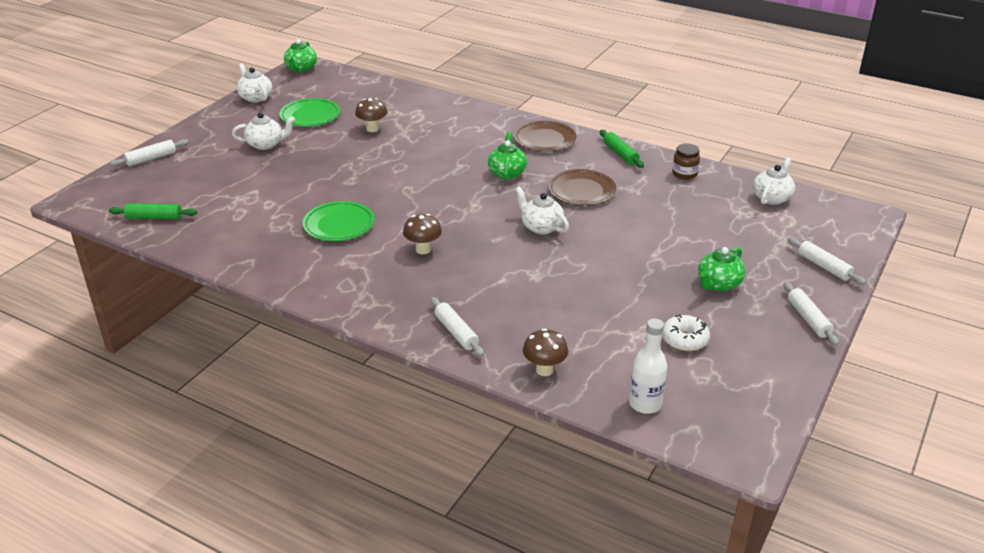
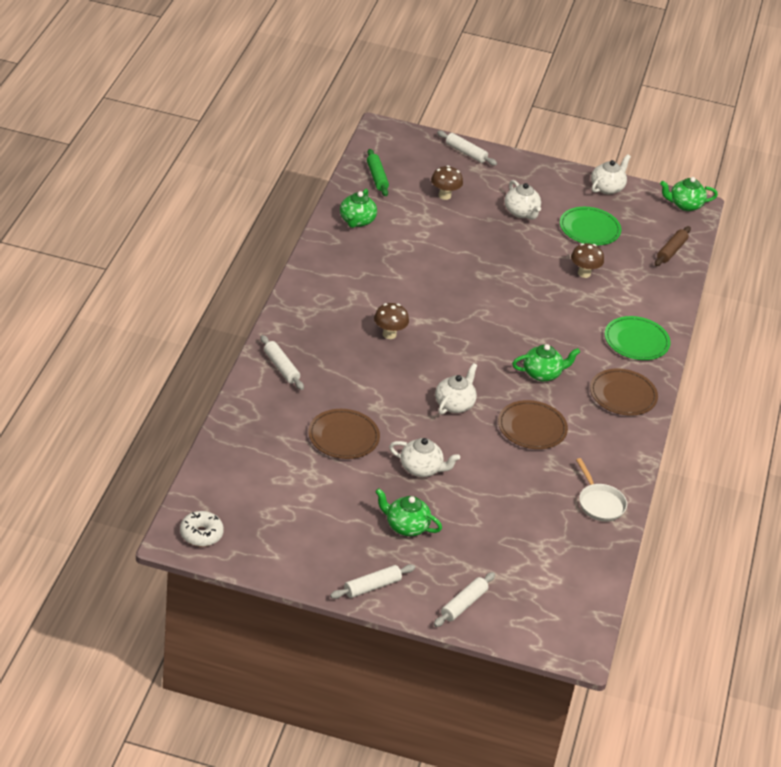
camera: 70 degrees right, 5 degrees up
green plate [302,201,375,241] -> green plate moved to [605,316,671,360]
white rolling pin [430,297,484,357] -> white rolling pin turned 75 degrees counterclockwise [260,335,304,390]
brown mushroom [523,328,568,376] -> brown mushroom moved to [431,165,463,200]
green rolling pin [600,130,644,168] -> none
white bottle [629,318,667,414] -> none
white donut [662,314,710,351] -> white donut moved to [180,511,224,547]
brown jar [672,143,700,180] -> white pan [576,458,627,522]
white teapot [753,157,795,205] -> white teapot moved to [389,438,460,477]
none -> brown plate [308,409,380,459]
none -> green teapot [340,189,377,228]
none -> brown rolling pin [655,226,691,266]

